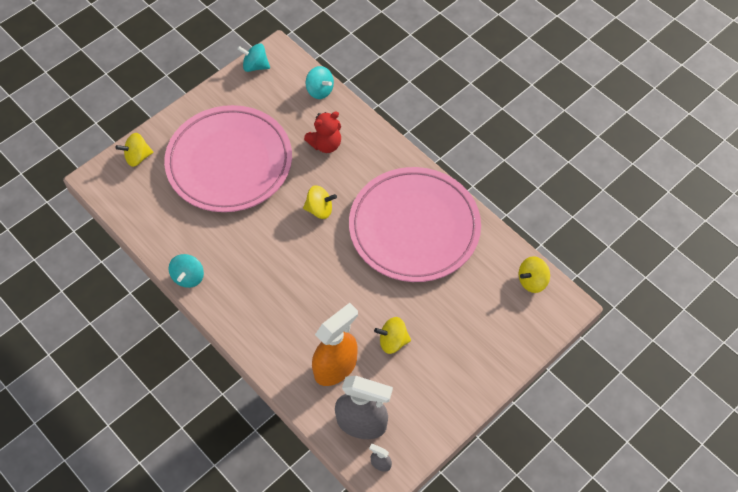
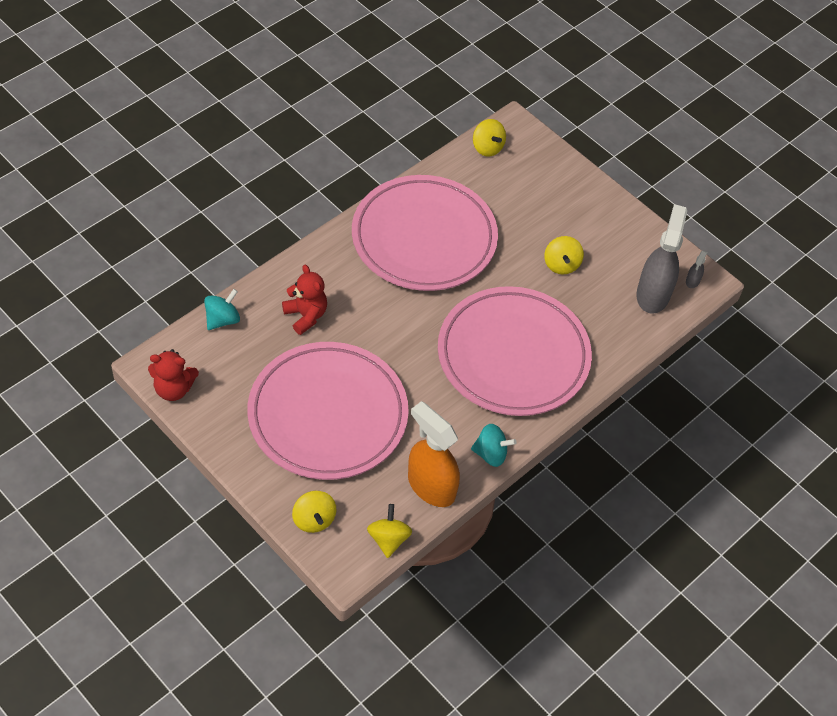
camera: 95 degrees left, 5 degrees down
turquoise spinning top [237,43,270,72] -> red teddy bear [148,349,199,401]
yellow spinning top [303,185,337,219] -> yellow spinning top moved to [367,504,412,558]
orange spray bottle [312,303,358,386] -> orange spray bottle moved to [408,401,460,507]
none -> pink plate [438,286,592,416]

